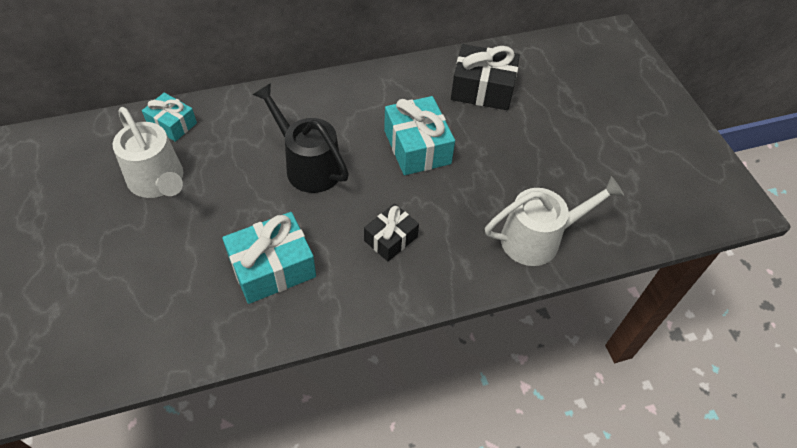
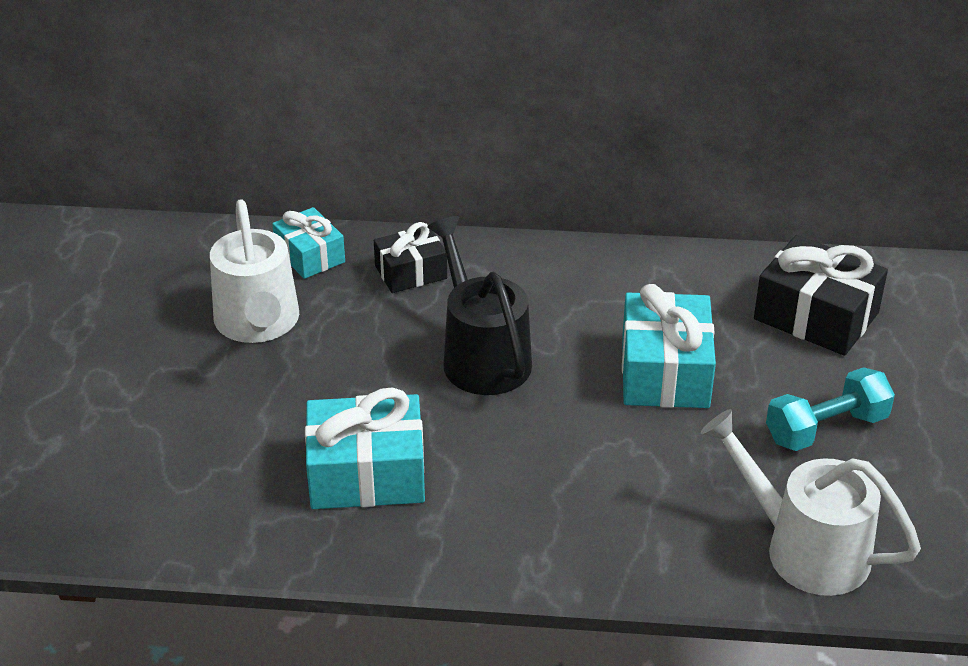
camera: 25 degrees right, 15 degrees down
black gift [364,204,419,262] -> black gift moved to [374,222,447,293]
white watering can [485,176,624,266] -> white watering can turned 150 degrees counterclockwise [701,409,921,596]
none -> turquoise dumbbell [766,367,895,451]

